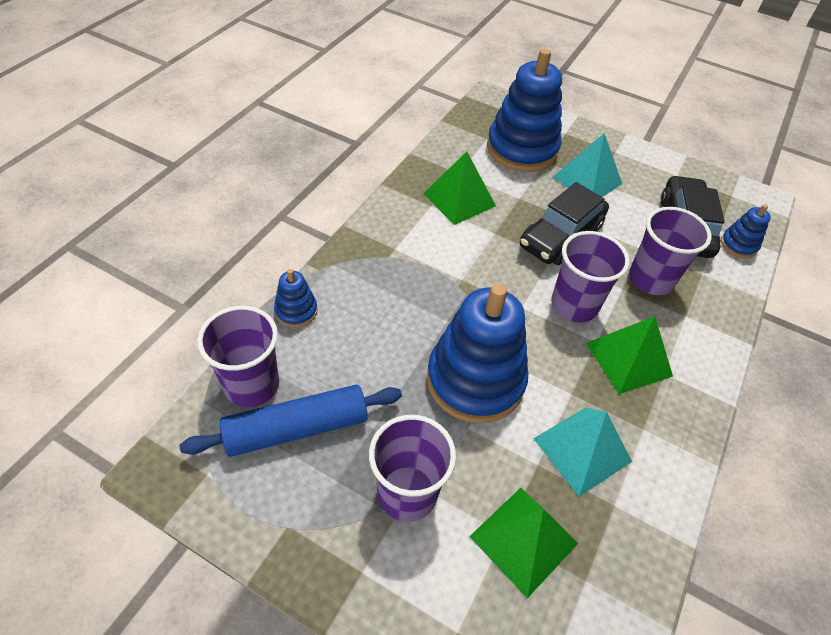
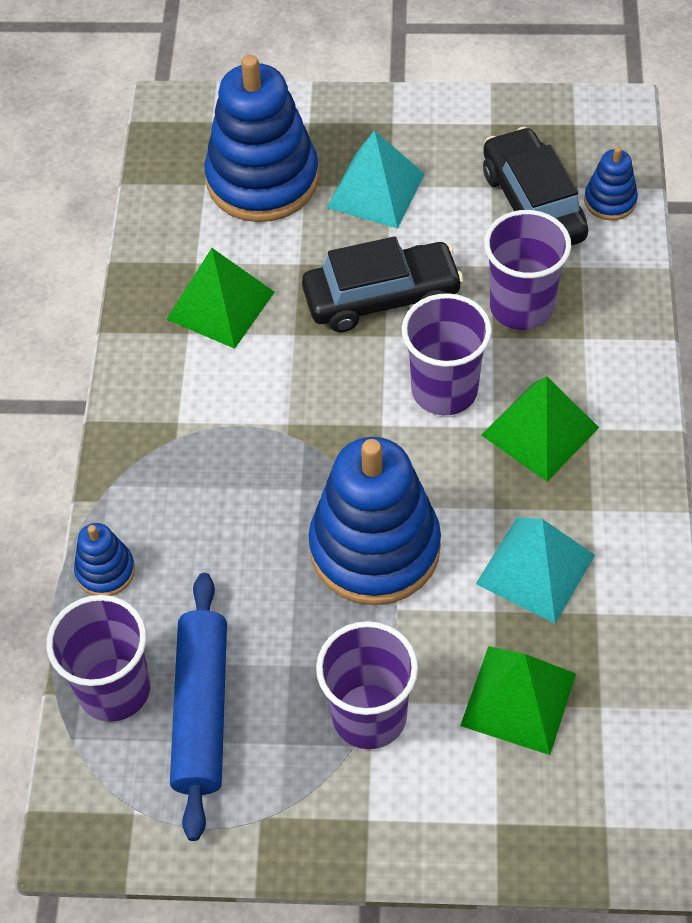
camera: 20 degrees left, 5 degrees up
blue rolling pin [179,385,402,457] -> blue rolling pin turned 45 degrees counterclockwise [170,573,227,841]
black car [520,182,609,265] -> black car turned 120 degrees counterclockwise [302,236,464,332]

